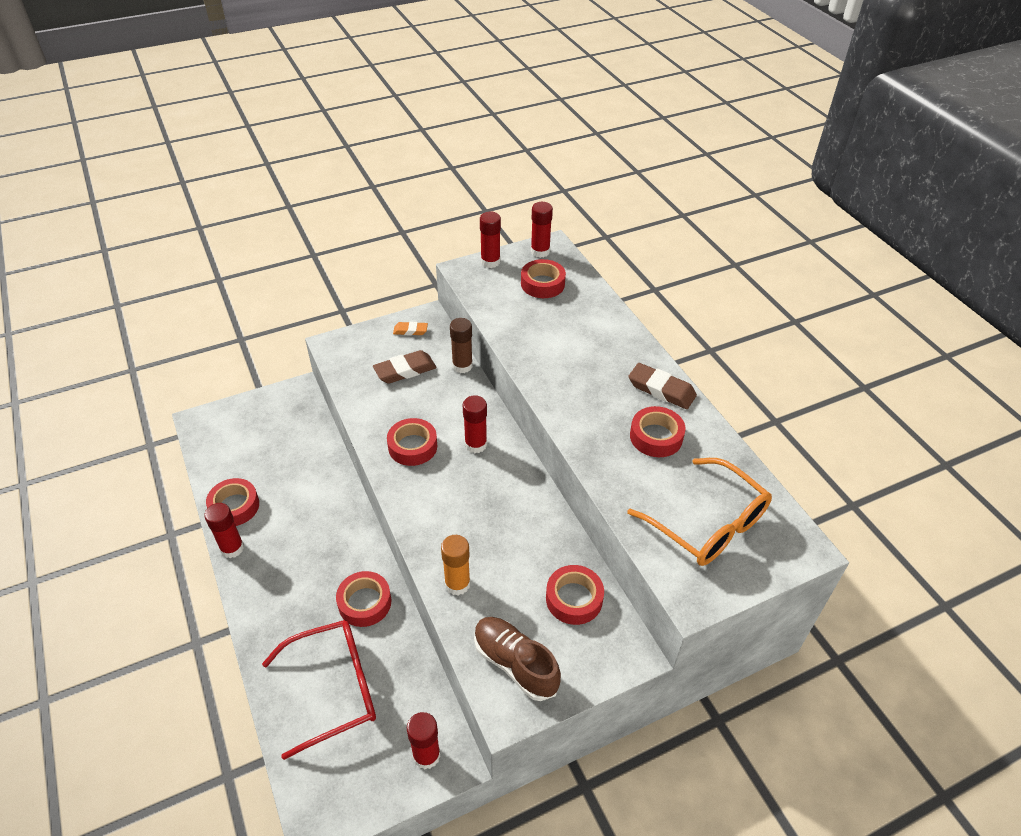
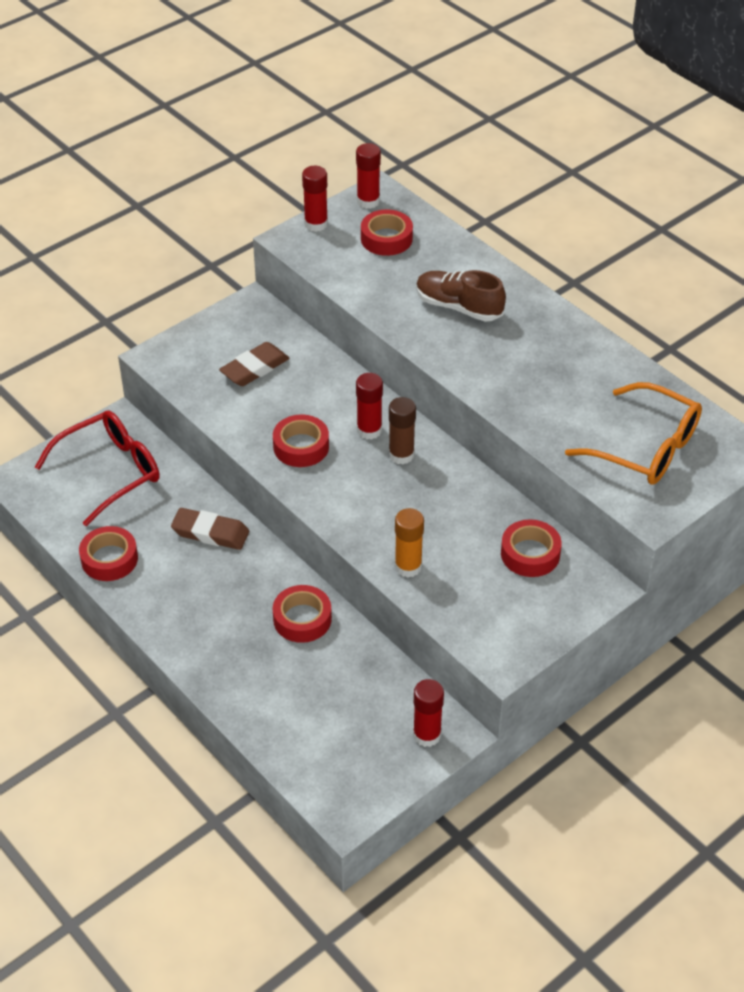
camera: 15 degrees left, 0 degrees up
red glue stick [204,503,244,558] -> none
red glasses [262,620,376,760] -> red glasses moved to [35,411,160,526]
orange eraser [393,322,428,335] -> none
brown glue stick [450,318,473,373] -> brown glue stick moved to [389,397,416,465]
brown shoe [474,617,561,701] -> brown shoe moved to [416,270,506,321]
brown eraser [628,363,697,409] -> brown eraser moved to [171,508,249,550]
red tape [630,406,686,457] -> none

